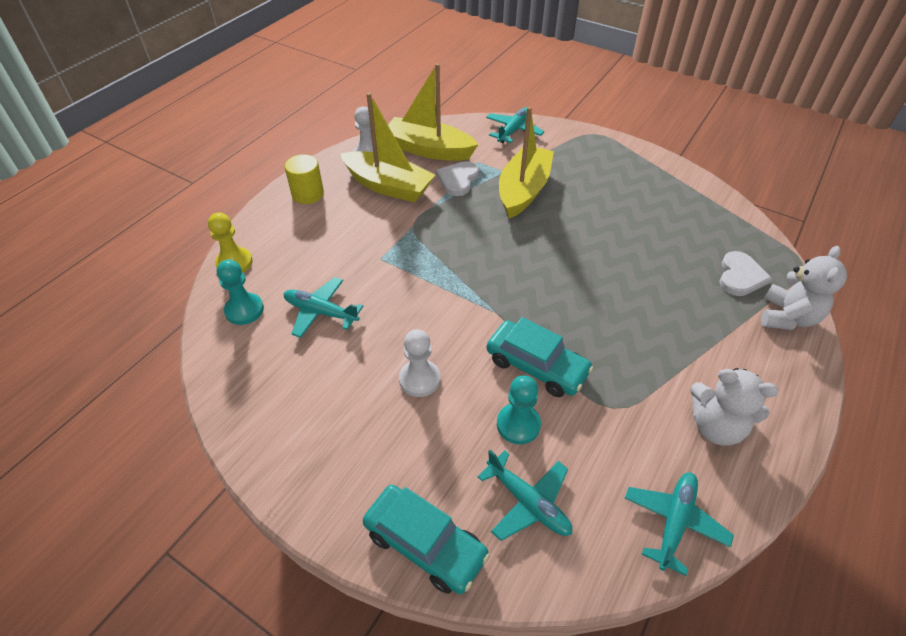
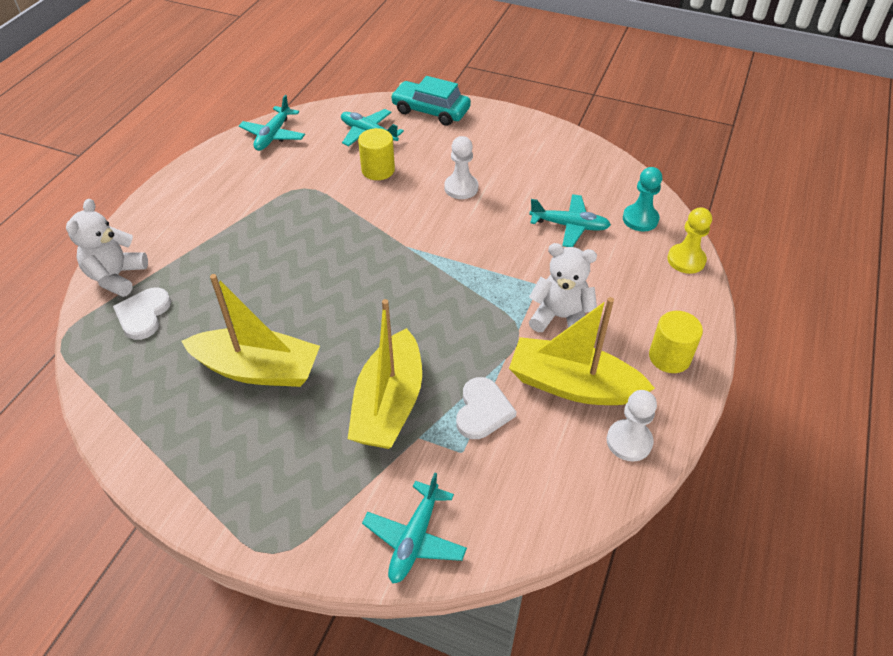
camera: 170 degrees right, 0 degrees up
yellow boat [388,63,479,161] -> yellow boat moved to [181,274,320,387]
turquoise car [487,317,593,397] -> none
turquoise pawn [497,375,541,444] -> yellow cylinder [358,128,395,180]
white teddy bear [690,368,778,446] -> white teddy bear moved to [529,243,597,332]

